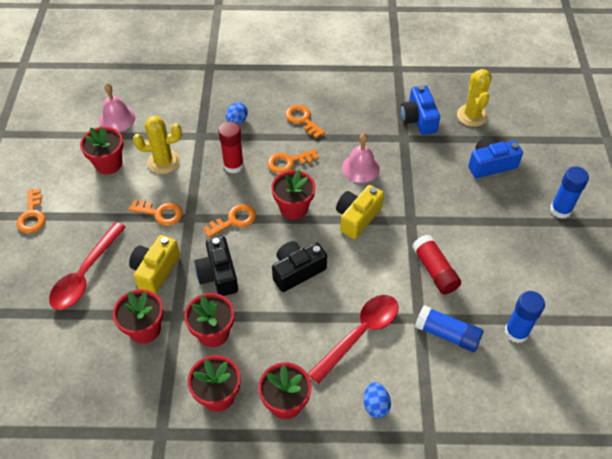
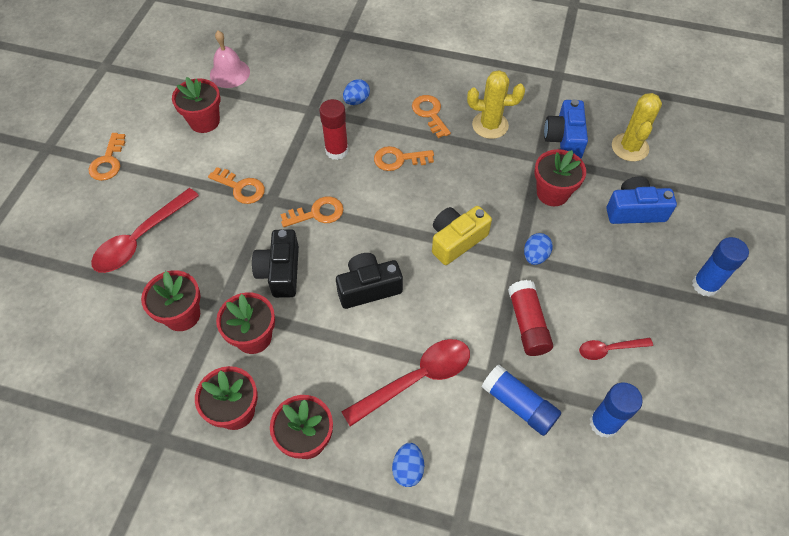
camera: 15 degrees right, 5 degrees up
yellow camera [129,235,180,294] -> none
yellow cactus [133,116,182,174] -> yellow cactus moved to [467,70,525,139]
red flower pot [271,169,315,220] -> red flower pot moved to [534,149,586,206]
pink bell [342,133,380,183] -> none
none -> blue egg [524,233,553,265]
none -> red spoon [579,338,653,360]

